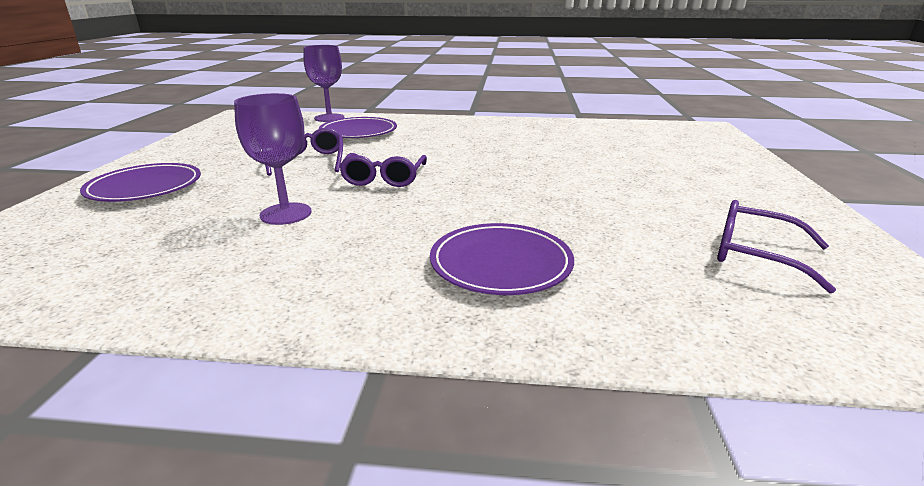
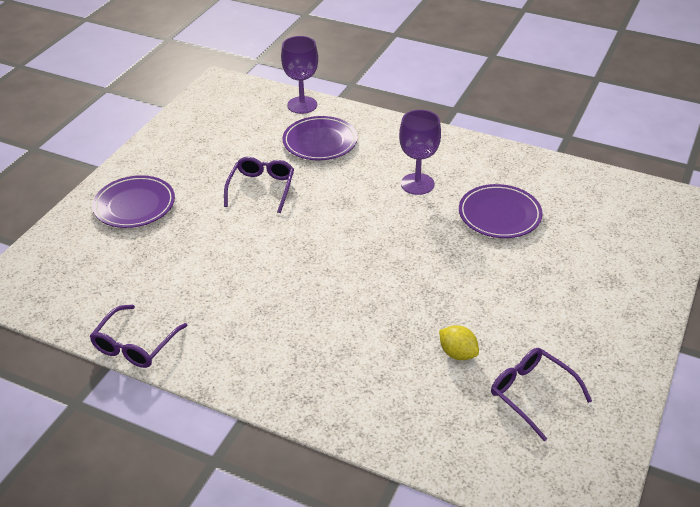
camera: 20 degrees right, 15 degrees up
purple goblet [234,93,312,225] -> purple goblet moved to [399,110,441,195]
purple glasses [339,153,427,187] -> purple glasses moved to [90,305,188,368]
purple plate [430,223,574,295] -> purple plate moved to [459,184,543,238]
none -> yellow lemon [439,325,479,360]

